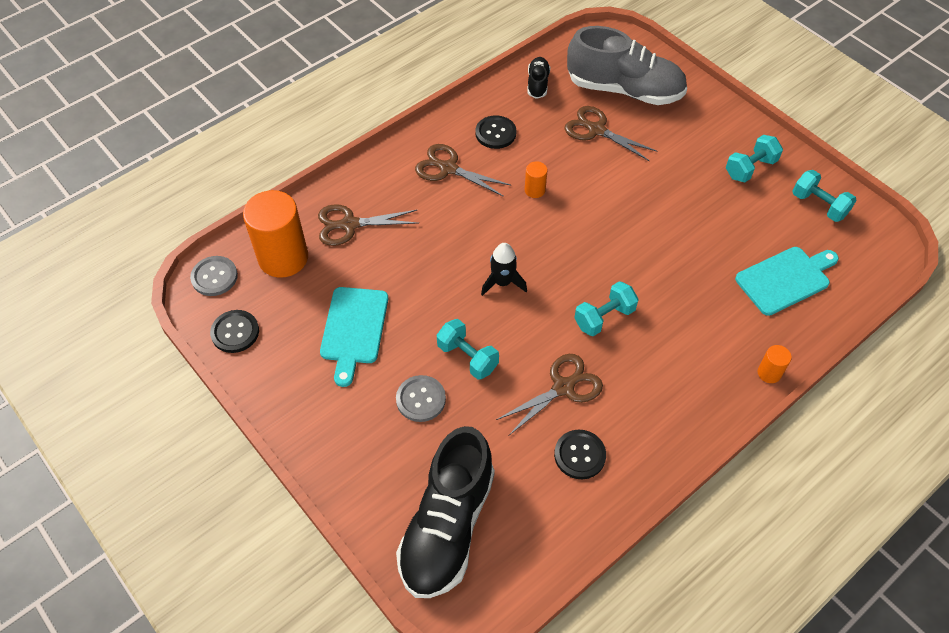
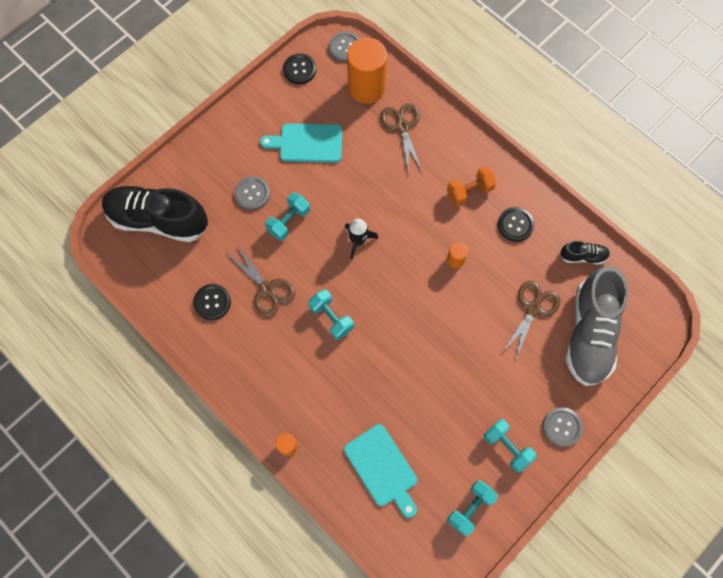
camera: 85 degrees right, 15 degrees up
brown scissors [415,144,512,197] -> orange dumbbell [447,166,497,206]
none -> grey button [543,407,583,447]

